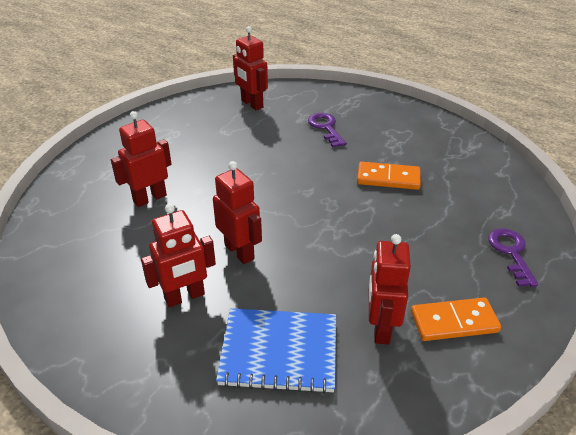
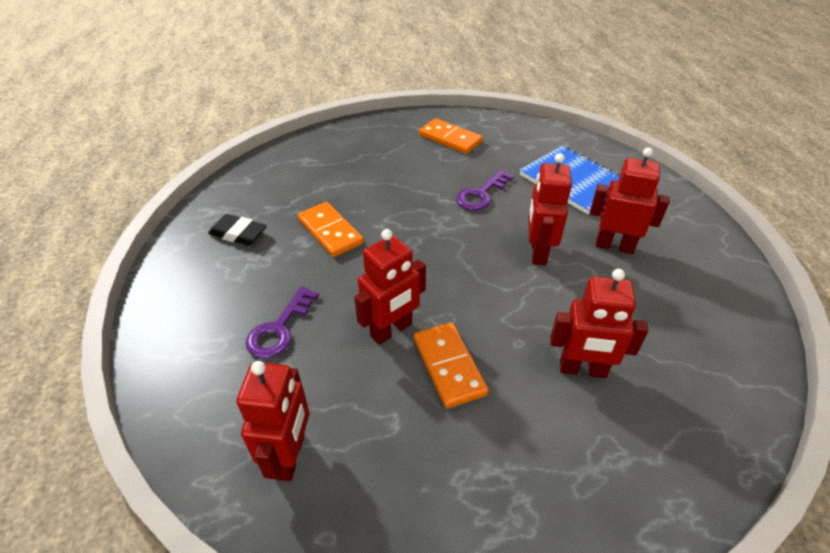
camera: 135 degrees left, 5 degrees up
red robot [369,234,411,344] -> red robot moved to [354,229,426,345]
purple key [488,228,538,287] -> purple key moved to [456,170,514,211]
none -> black eraser [208,214,267,246]
none -> orange domino [414,323,489,409]

